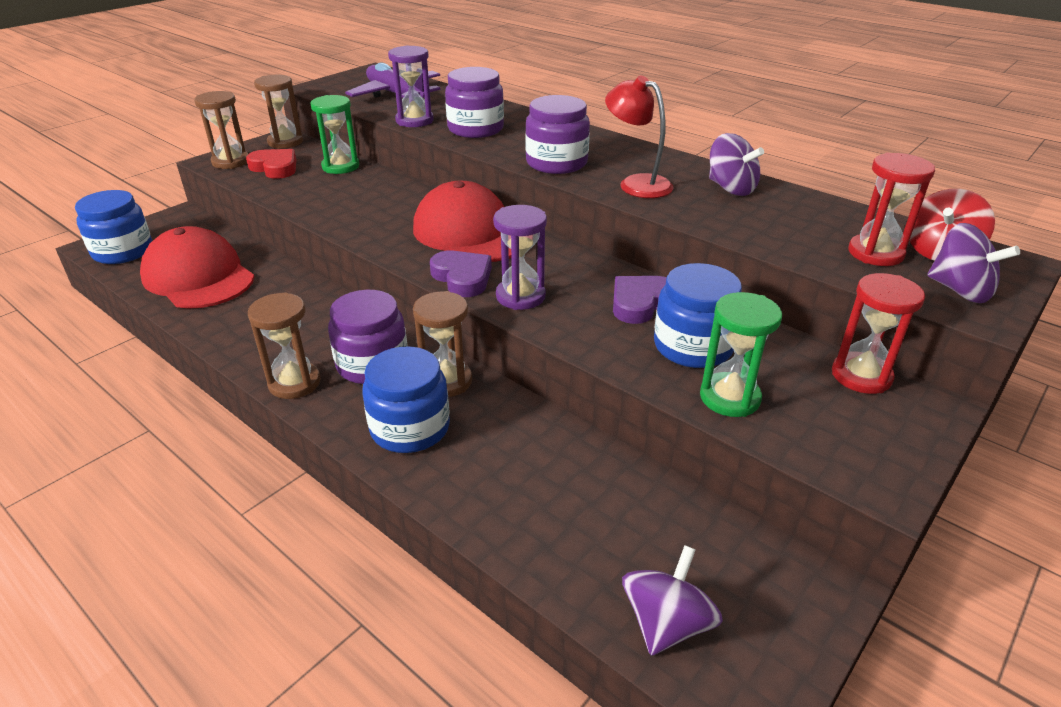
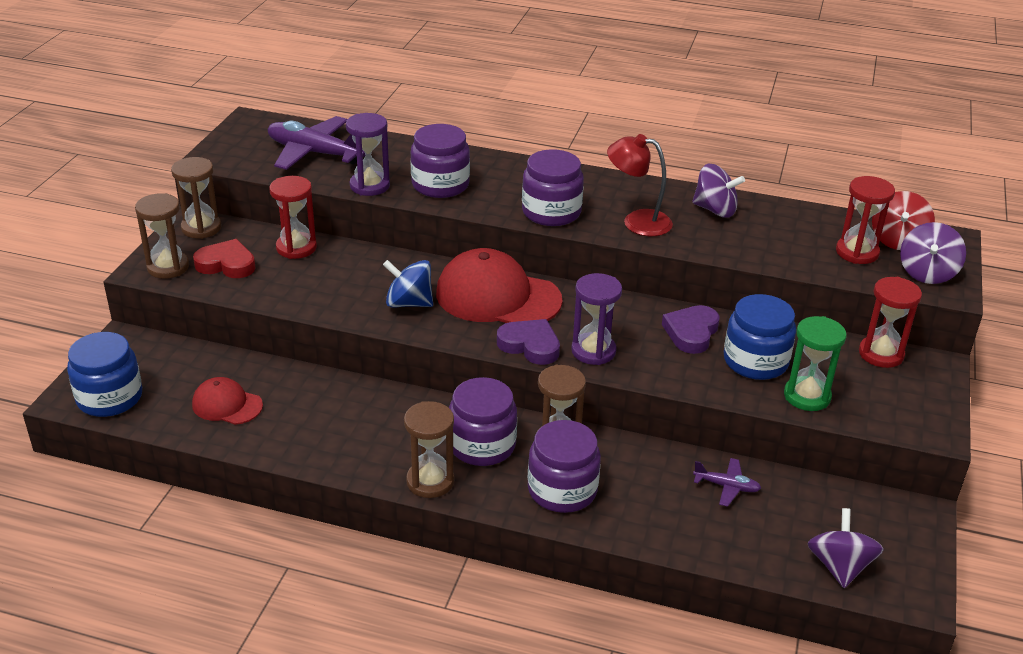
camera: 25 degrees left, 0 degrees up
red cap [140,226,255,309] -> red cap [192,377,263,425], size x0.53
green hourglass [310,95,359,174] -> red hourglass [269,176,317,259]
blue jar [362,346,450,453] -> purple jar [528,420,601,513]
purple spinning top [927,223,1020,303] -> purple spinning top turned 90 degrees clockwise [900,222,966,284]
none -> blue spinning top [383,260,433,308]
none -> purple plane [693,458,761,507]

